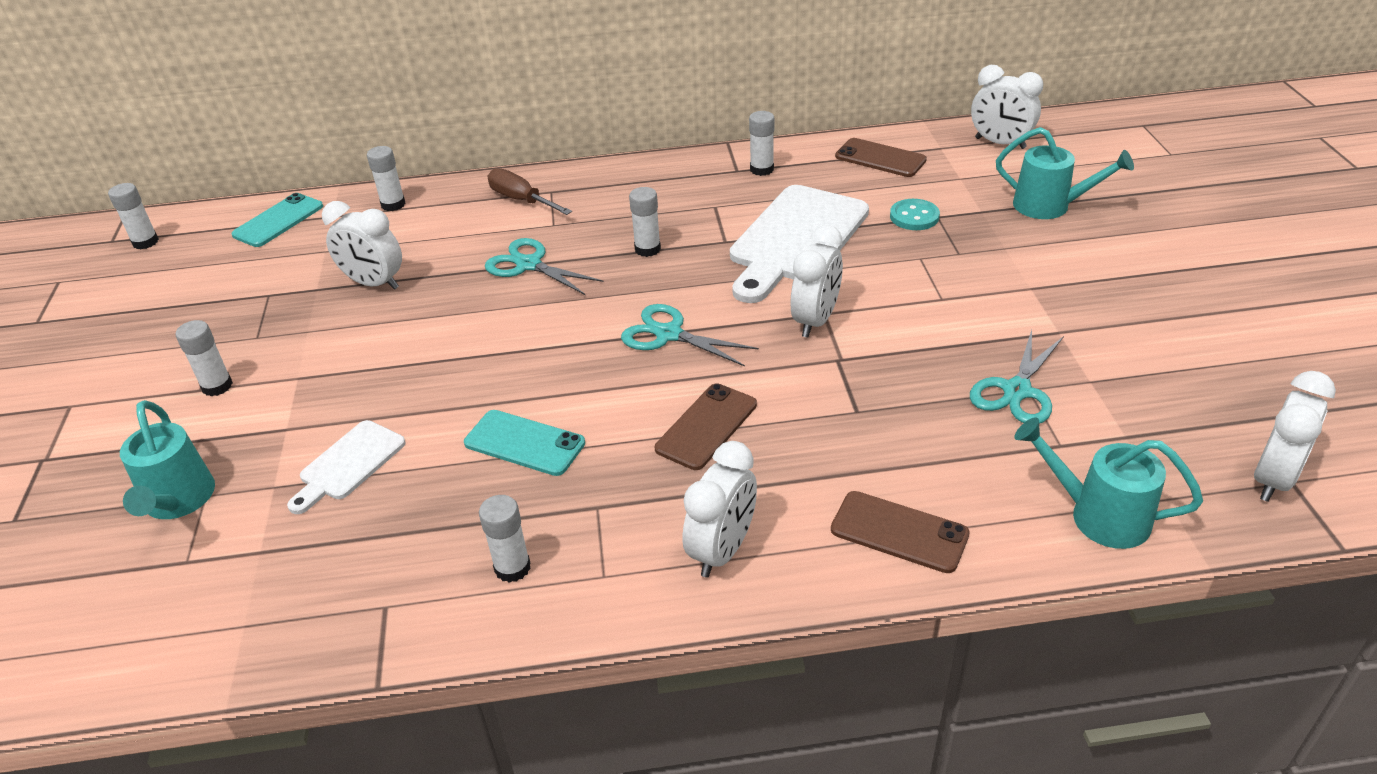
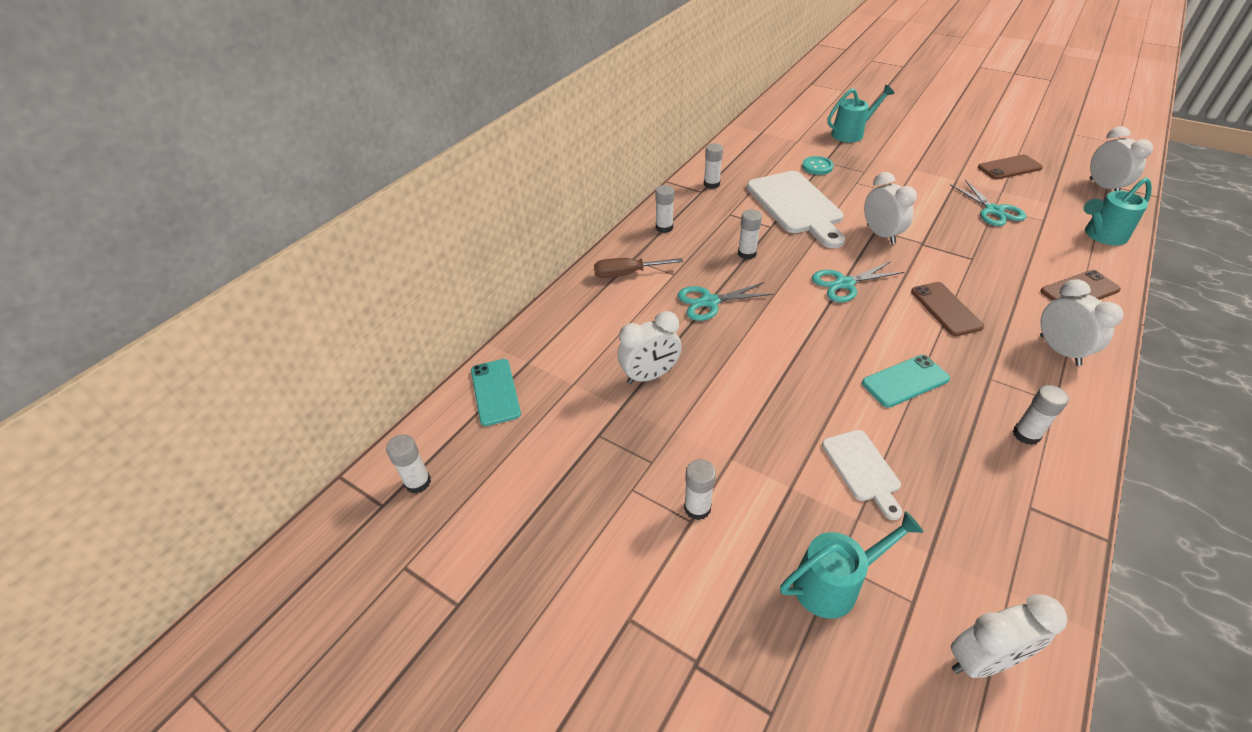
camera: 50 degrees left, 5 degrees up
turquoise watering can [120,400,215,519] -> turquoise watering can turned 45 degrees counterclockwise [780,511,924,619]
white glue stick [367,146,406,211] -> white glue stick moved to [655,185,674,233]
brown phone [835,138,927,177] -> brown phone moved to [978,155,1043,179]
white clock [971,65,1043,149] -> white clock moved to [951,594,1067,678]

